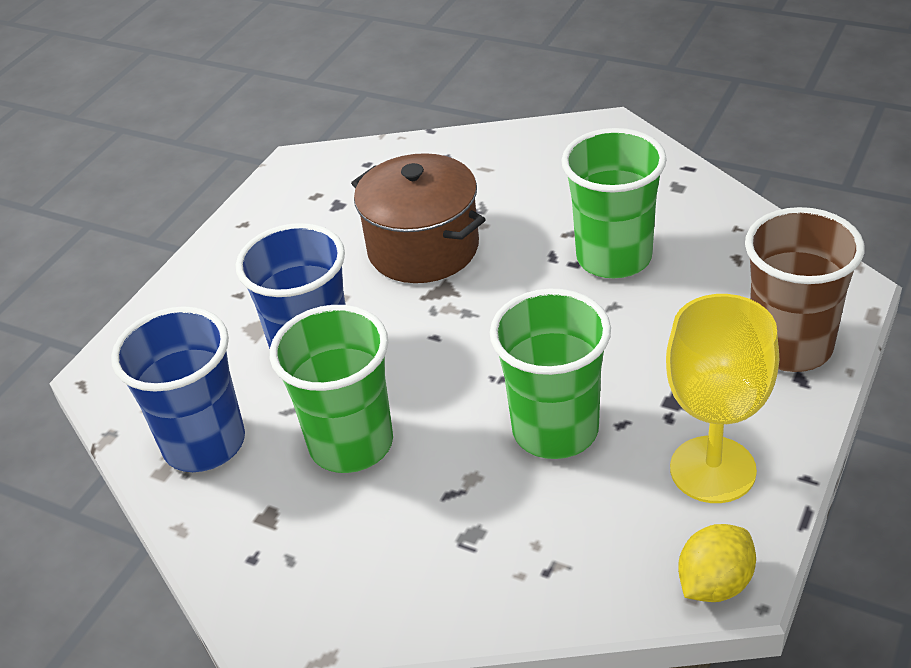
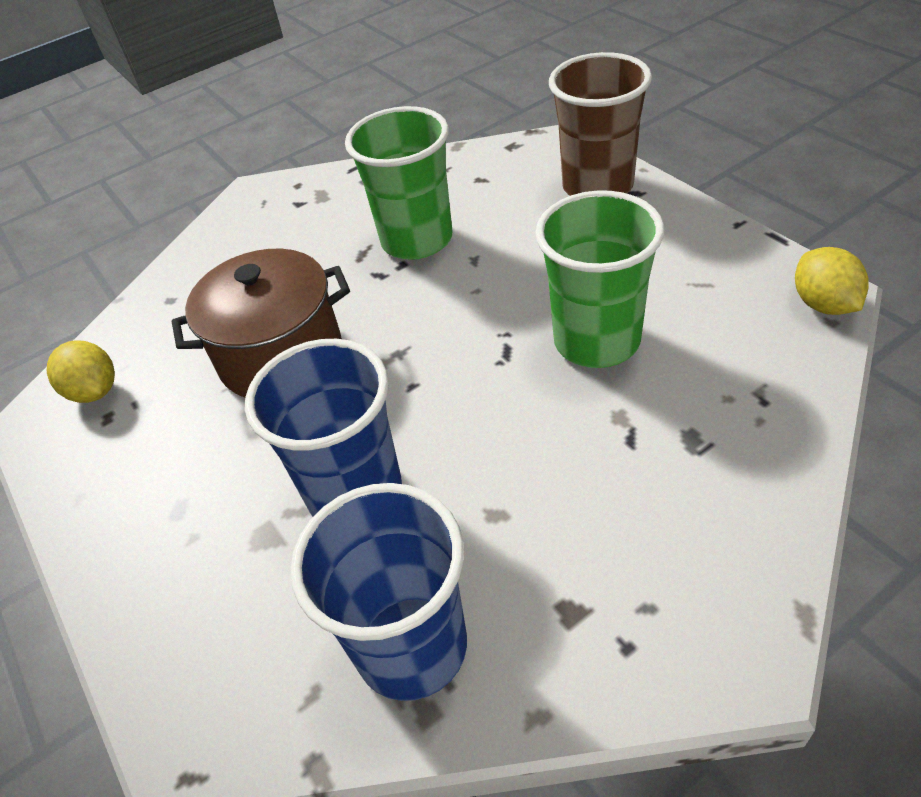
camera: 60 degrees left, 5 degrees up
green cup [270,305,393,473] -> none
yellow goblet [666,294,779,503] -> none
none -> yellow lemon [47,340,115,403]

